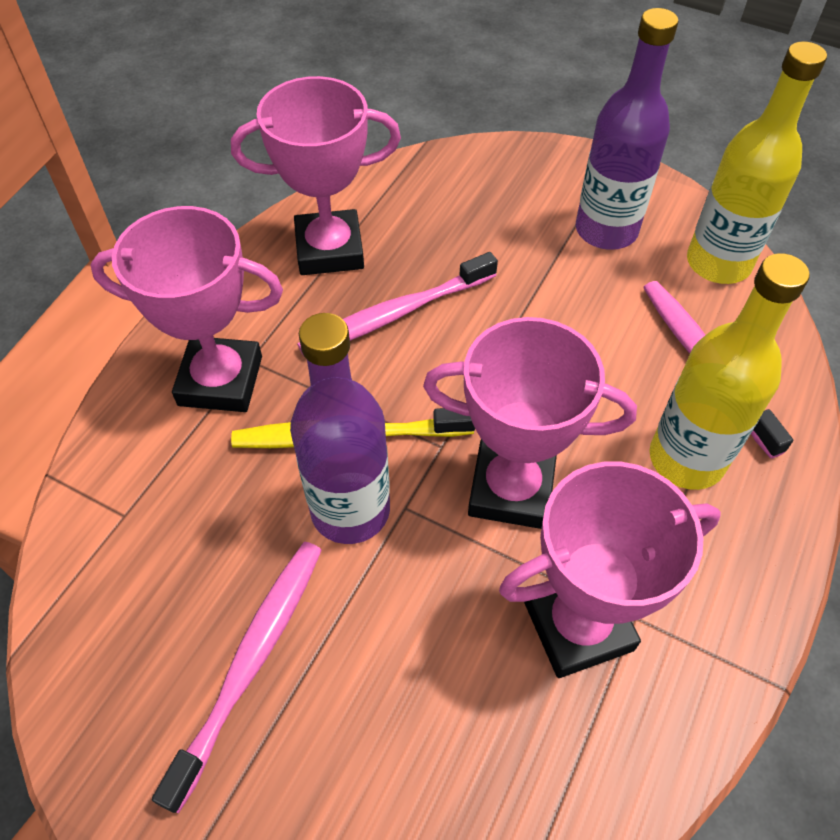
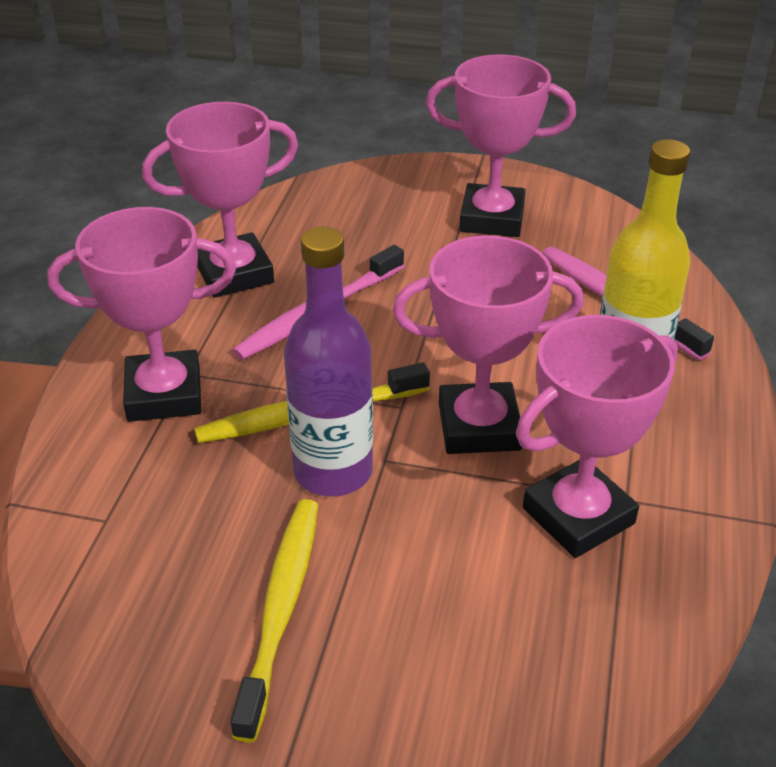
camera: 15 degrees left, 15 degrees down
pink toothbrush [152,542,322,813] -> yellow toothbrush [230,499,318,743]
purple bottle [576,8,679,250] -> pink trophy [426,54,576,237]
yellow bottle [687,41,827,284] -> none

